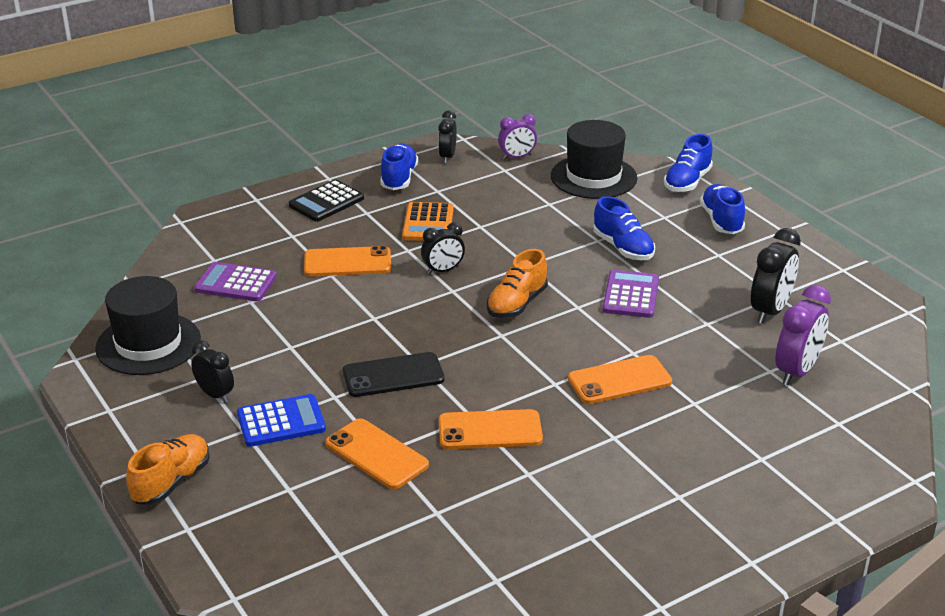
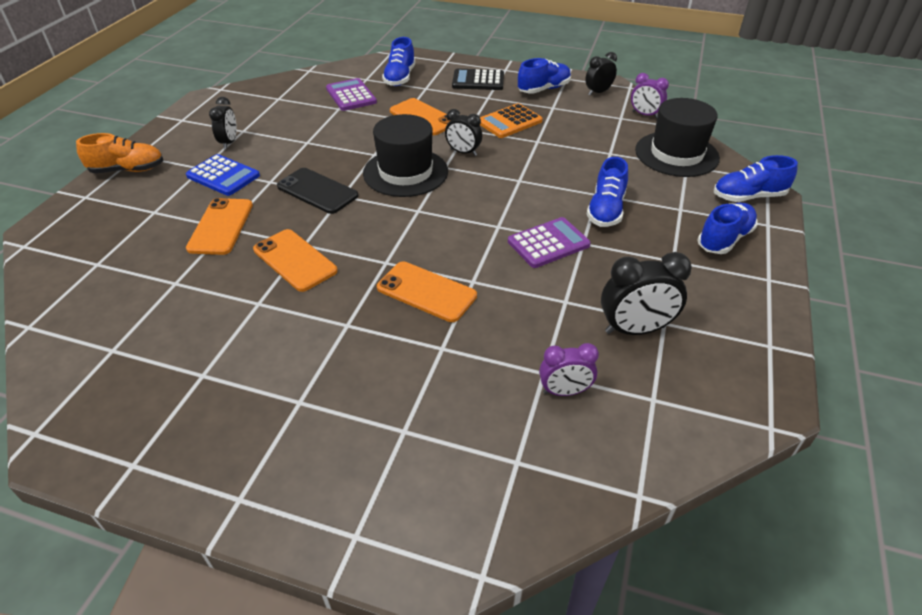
camera: 50 degrees right, 10 degrees up
black hat [95,276,201,375] -> black hat moved to [363,114,448,197]
orange shoe [487,249,548,318] -> none
purple clock [775,285,831,385] -> purple clock [539,343,599,396], size x0.64
none -> blue shoe [382,37,415,86]

